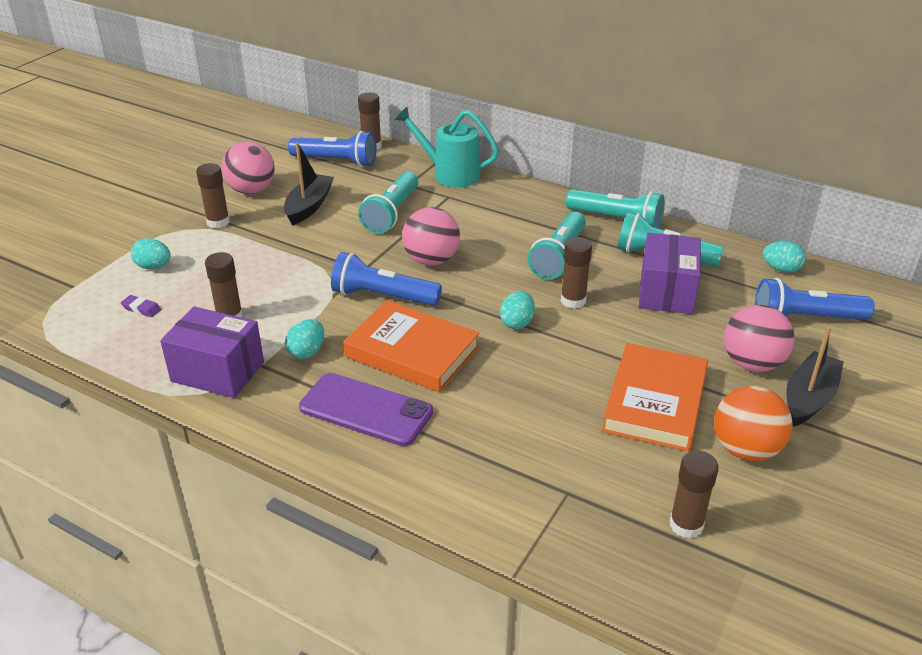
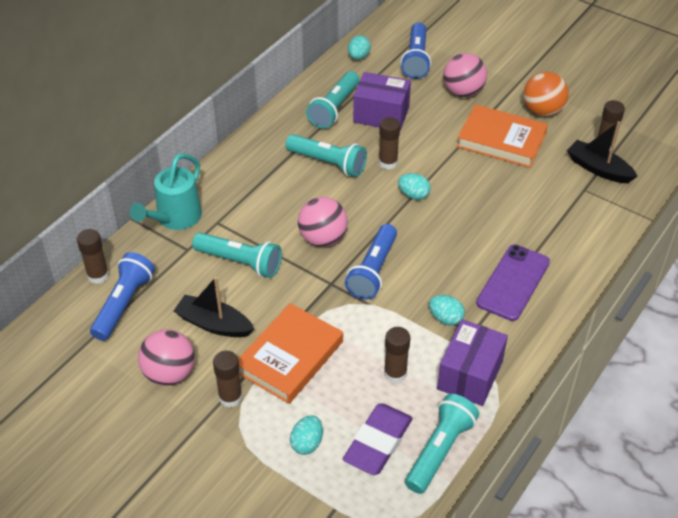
camera: 85 degrees left, 10 degrees up
purple eraser [121,295,161,317] -> purple eraser [343,403,413,475], size x2.42
orange book [343,300,480,393] -> orange book moved to [238,303,343,404]
turquoise flashlight [566,189,665,229] -> turquoise flashlight moved to [405,394,479,494]
black boat [786,326,844,427] -> black boat moved to [567,121,638,183]

